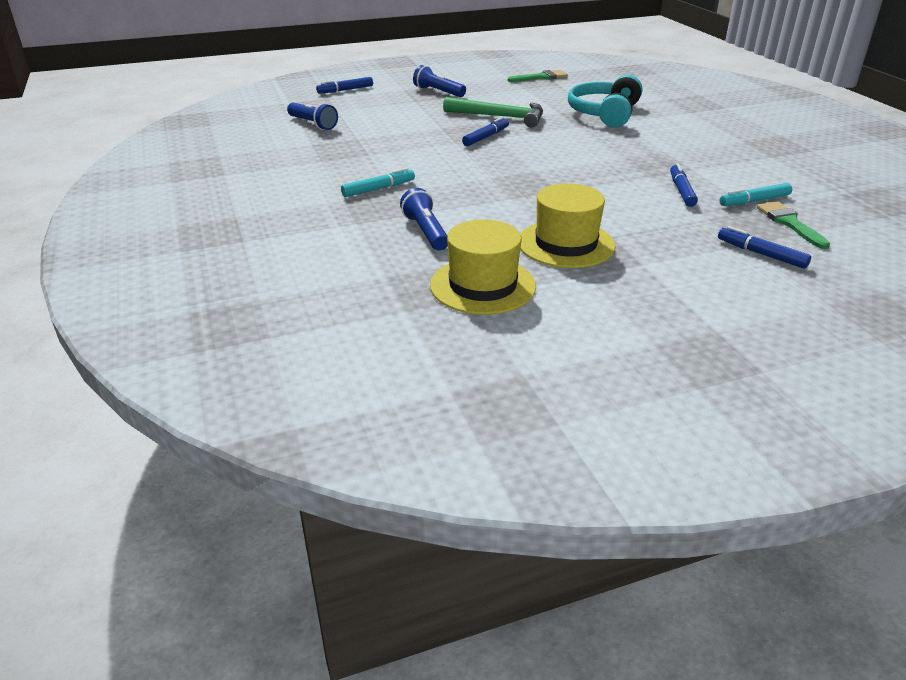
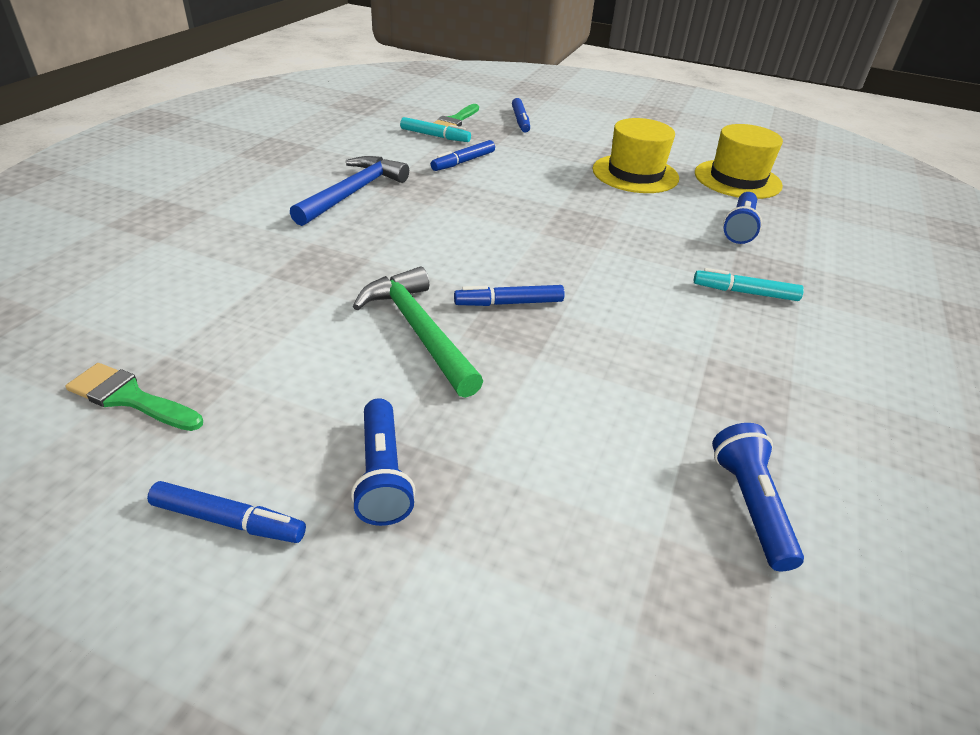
camera: 140 degrees left, 5 degrees up
blue marker [316,77,373,93] -> blue marker moved to [147,481,306,543]
turquoise headphones [568,75,642,127] -> none
none -> blue hammer [290,156,409,226]

